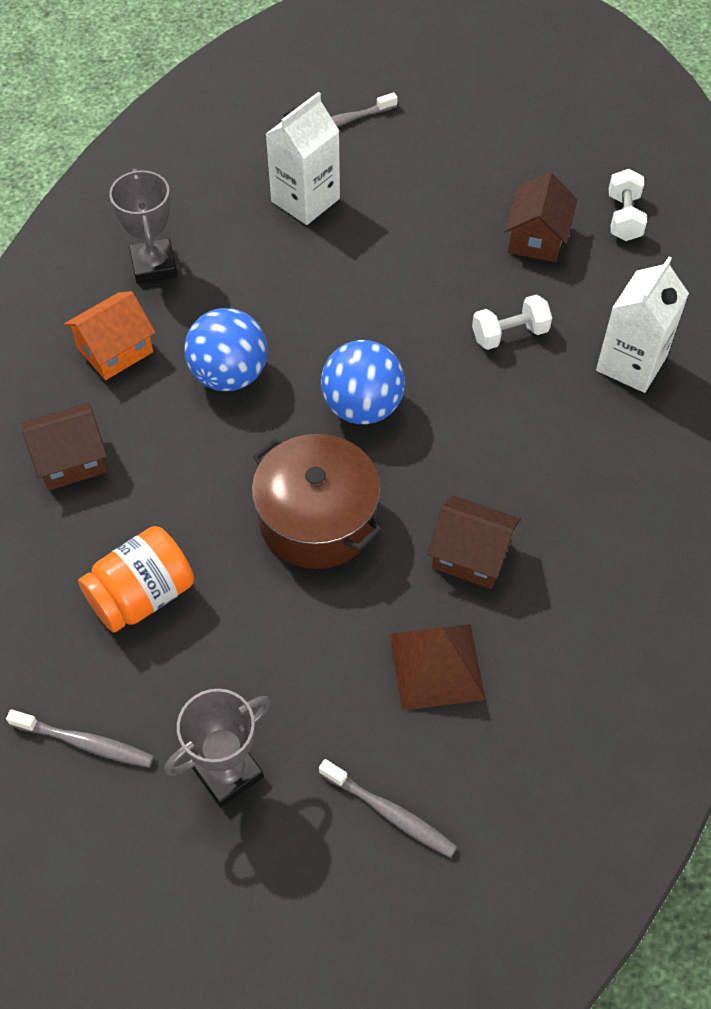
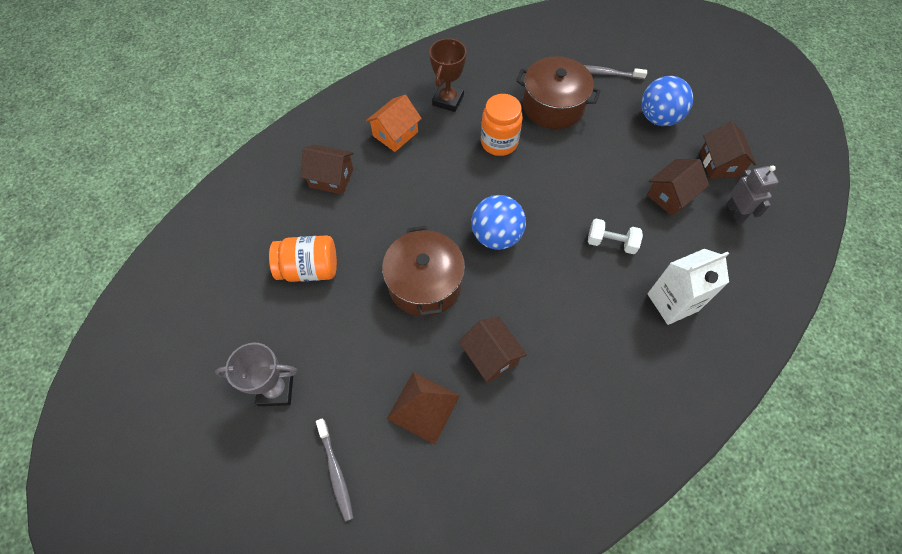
camera: 35 degrees right, 5 degrees up
grey toothbrush [6,709,154,768] -> none
orange house [64,291,156,380] -> orange house turned 45 degrees counterclockwise [366,95,422,152]
grey trophy [109,168,177,284] -> brown trophy [429,38,466,112]
blue ball [184,308,268,391] -> blue ball moved to [641,76,693,126]
white carton [266,92,340,225] -> brown pot [516,56,601,129]
white dumbbell [609,169,647,241] -> grey robot [727,165,779,223]
none -> orange jar [481,94,523,156]
none -> brown house [700,121,756,179]

